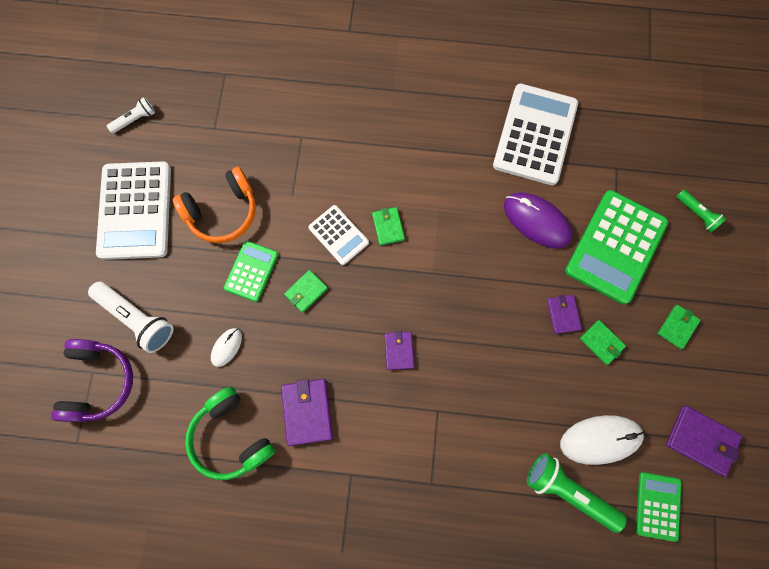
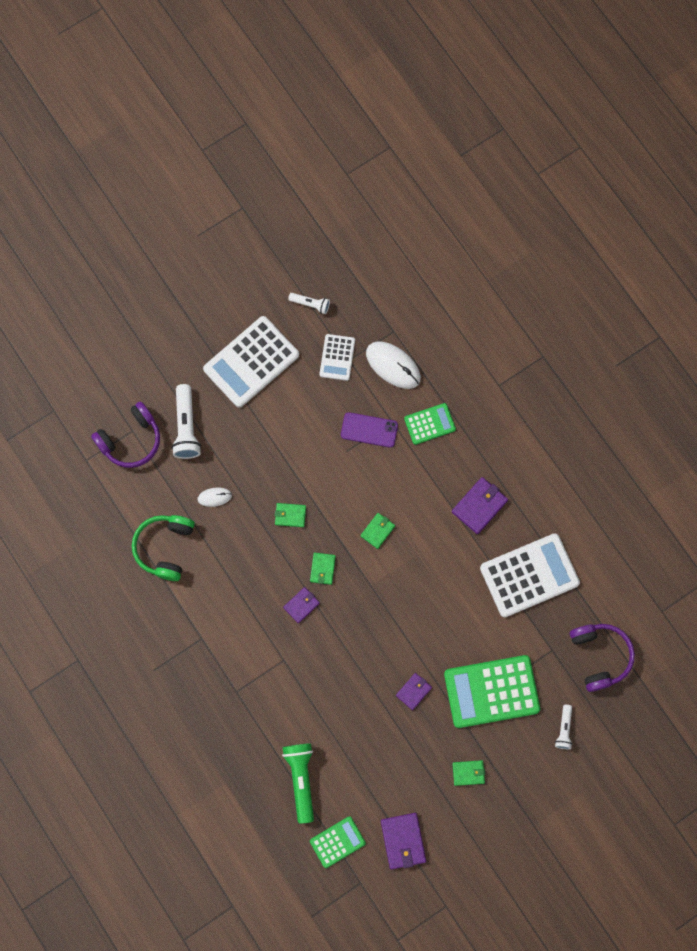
camera: 50 degrees right, 0 degrees up
orange headphones [173,167,256,243] -> none
green calculator [224,241,278,302] -> green calculator moved to [404,403,456,445]
purple wallet [281,379,333,446] -> purple wallet moved to [452,477,508,534]
white calculator [308,205,369,265] -> white calculator moved to [320,334,355,381]
purple mouse [504,192,572,248] -> none
white mouse [560,415,644,465] -> white mouse moved to [366,341,421,389]
green wallet [580,320,626,365] -> green wallet moved to [310,553,336,585]
green flashlight [676,189,726,232] -> white flashlight [555,705,572,749]
none -> purple phone [341,412,398,448]
none -> purple headphones [570,624,635,692]

